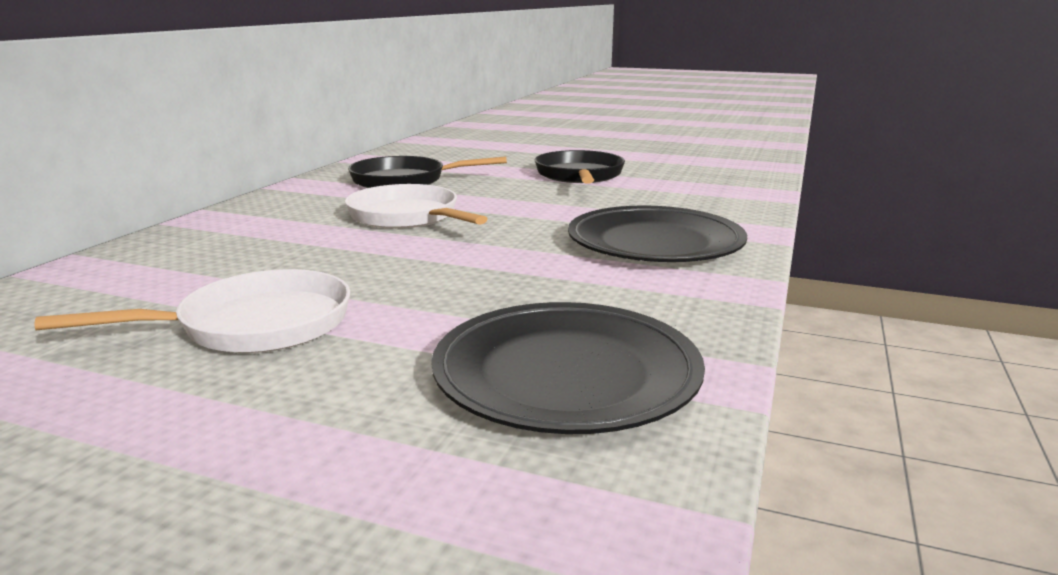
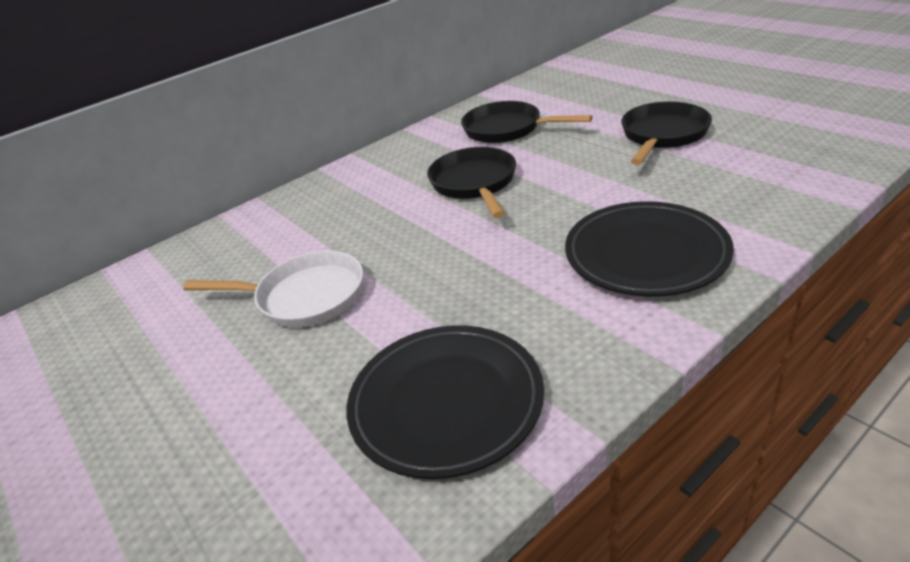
camera: 35 degrees right, 15 degrees up
white pan [345,184,488,229] -> black pan [427,147,516,218]

